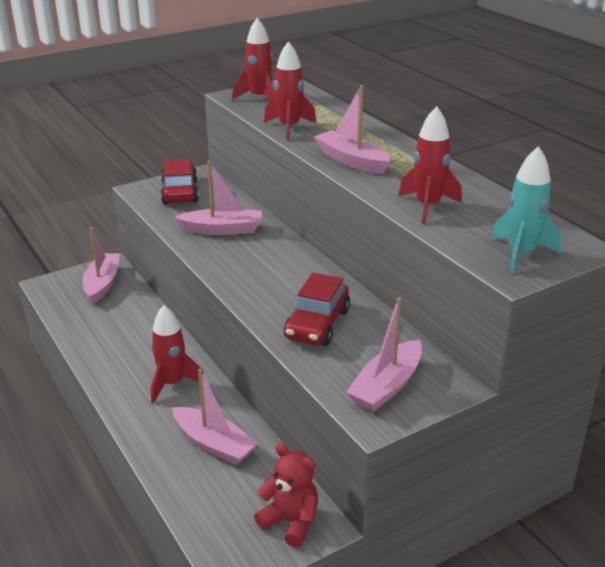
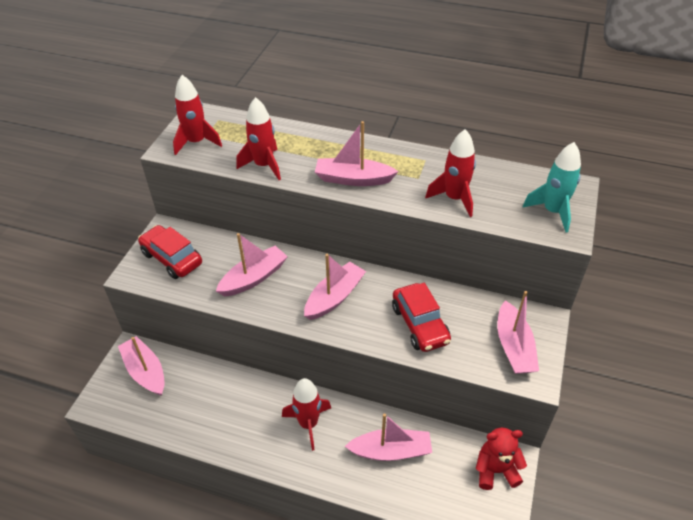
camera: 40 degrees left, 15 degrees up
none -> pink boat [304,254,366,320]

